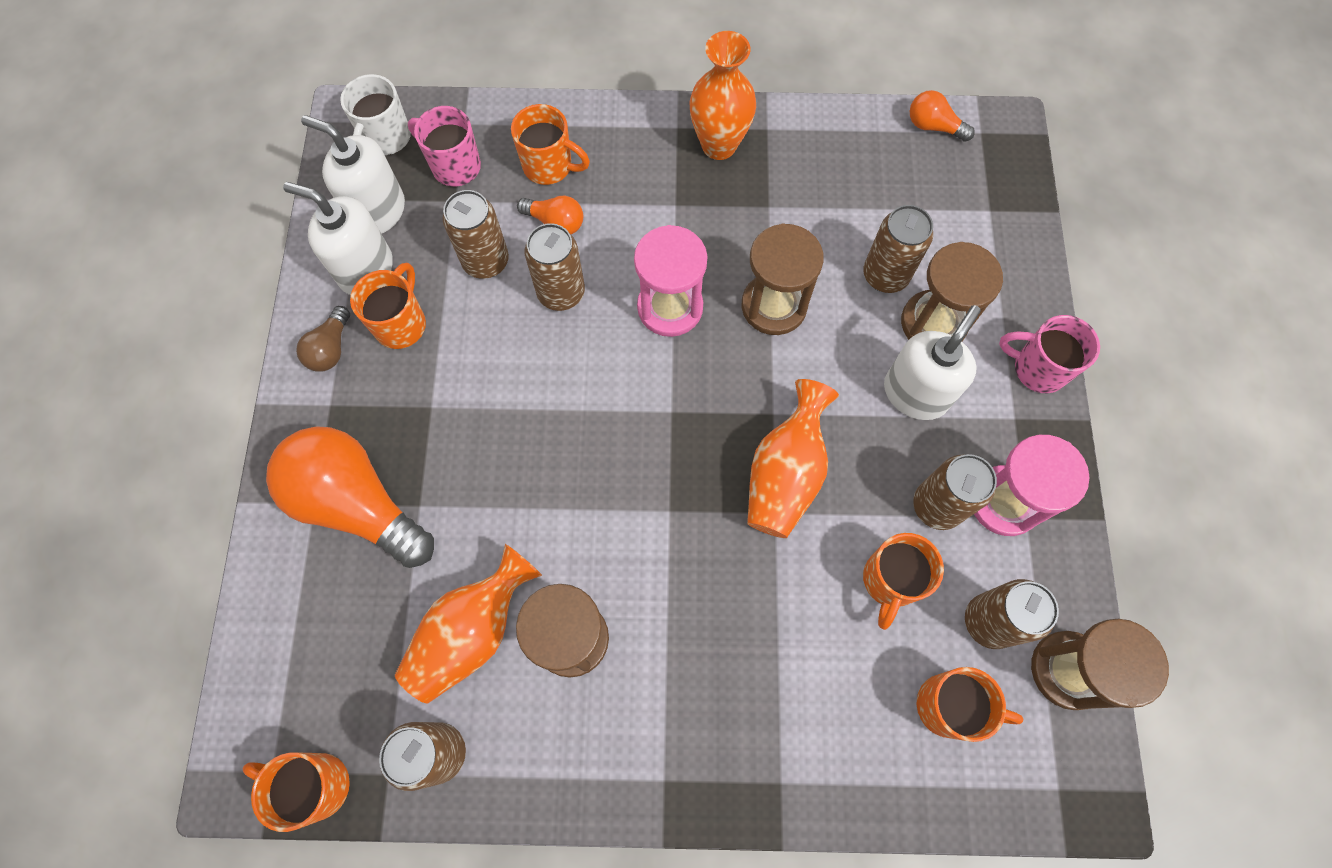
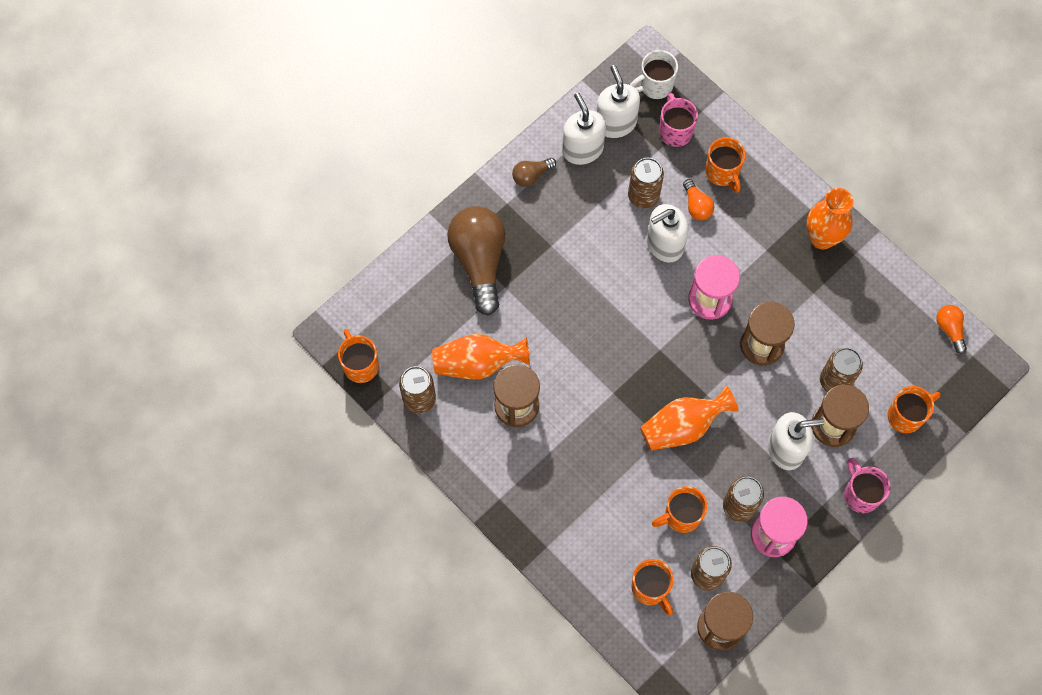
camera: 45 degrees right, 0 degrees up
orange light bulb [266,426,434,568] -> brown light bulb [447,206,505,316]
orange mug [350,262,426,349] -> orange mug moved to [888,386,941,433]
brown can [525,223,585,311] -> white soap dispenser [647,204,689,262]

